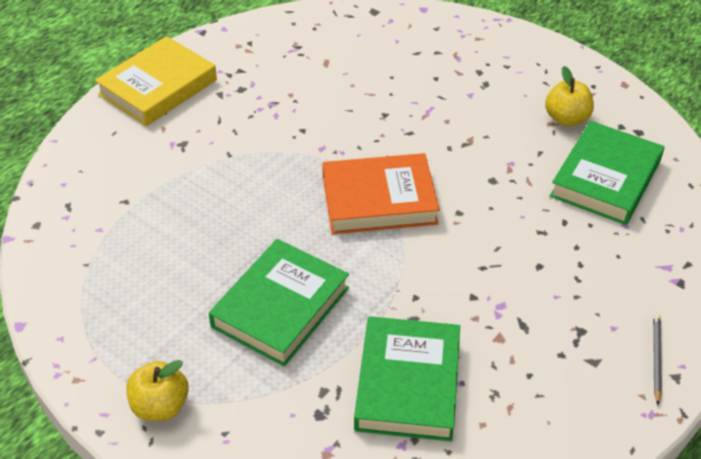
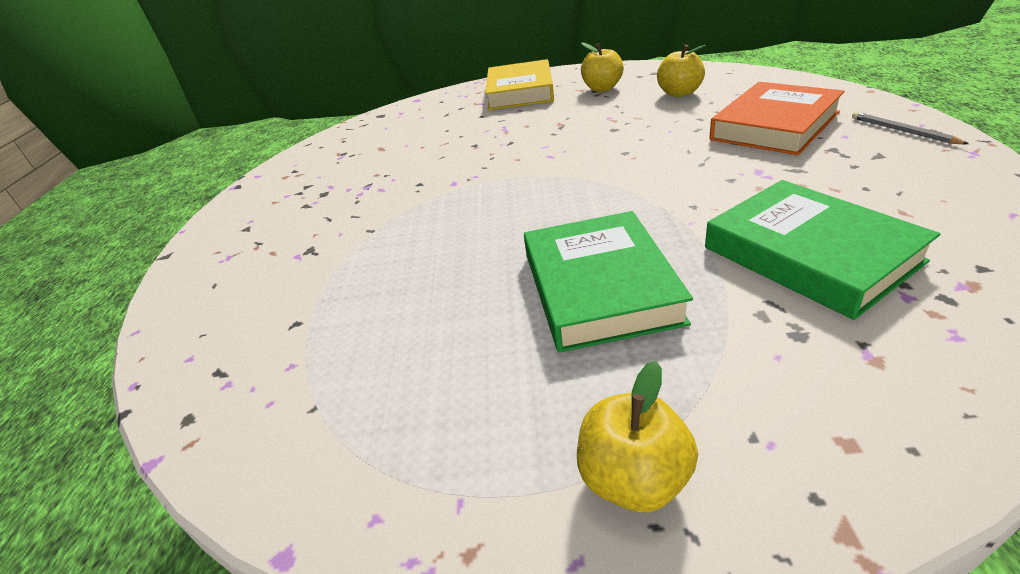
camera: 35 degrees left, 10 degrees down
yellow book [95,36,217,126] -> yellow book moved to [485,59,554,110]
orange book [322,153,440,234] -> orange book moved to [709,82,845,155]
green book [550,121,664,225] -> yellow apple [657,44,706,97]

